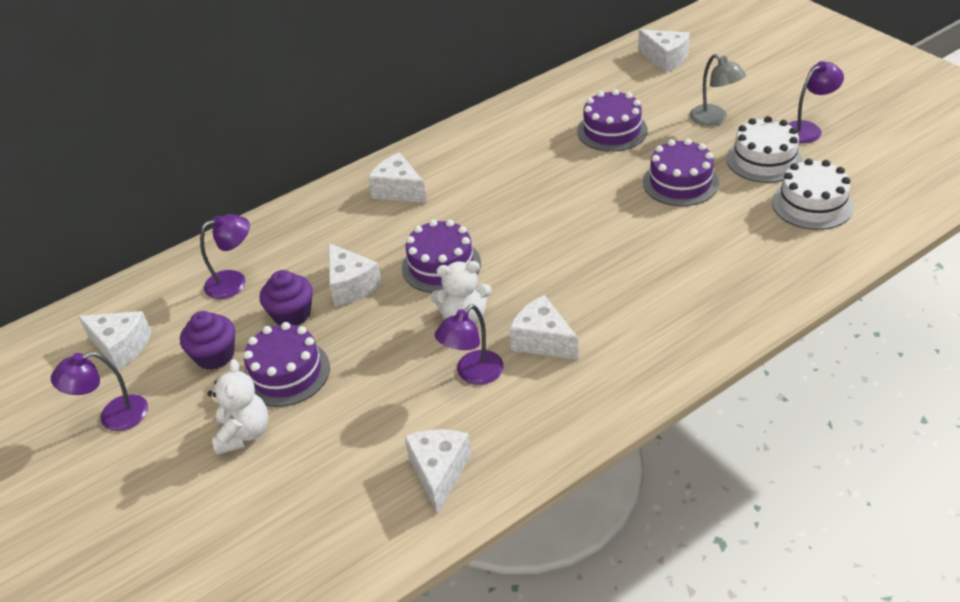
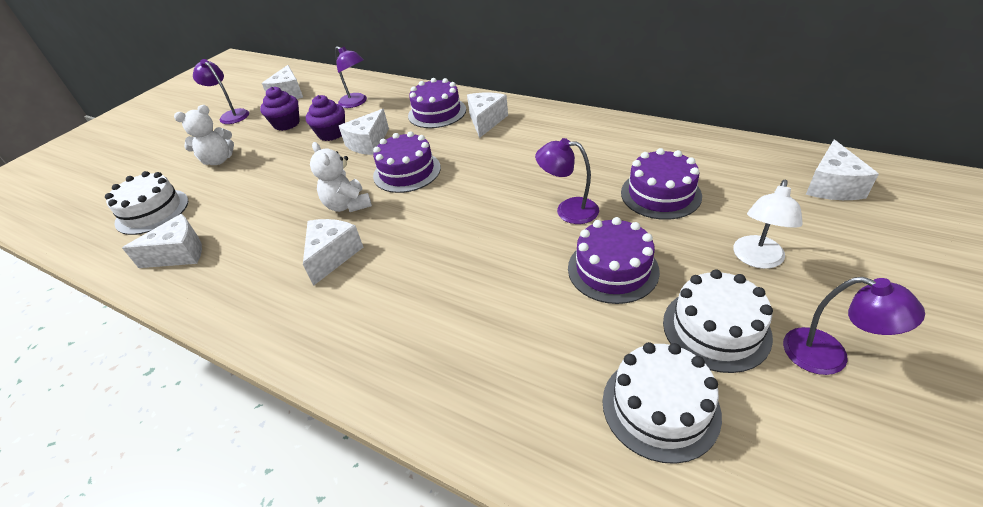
camera: 65 degrees right, 0 degrees up
purple cake [243,322,330,407] -> purple cake moved to [408,78,466,128]
purple lamp [435,304,504,385] -> purple lamp moved to [535,138,599,224]
grey lamp [689,54,746,126] -> white lamp [733,180,803,269]
none -> white cake [105,171,188,235]

